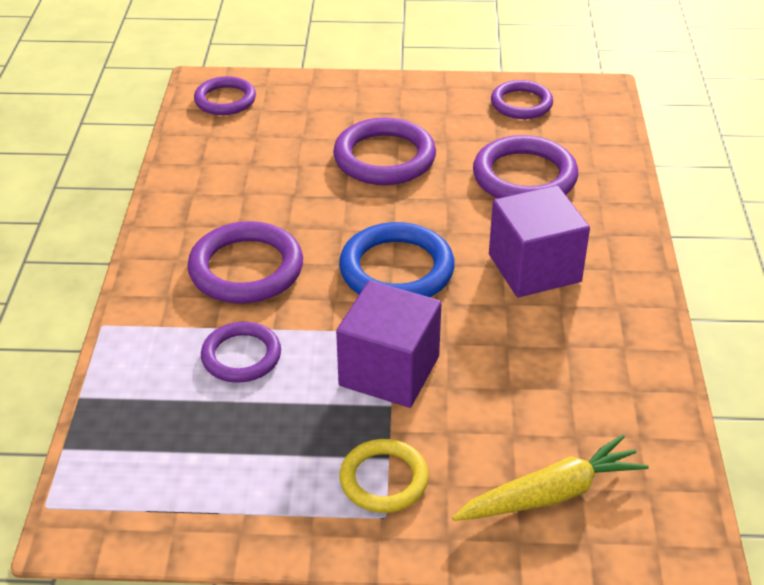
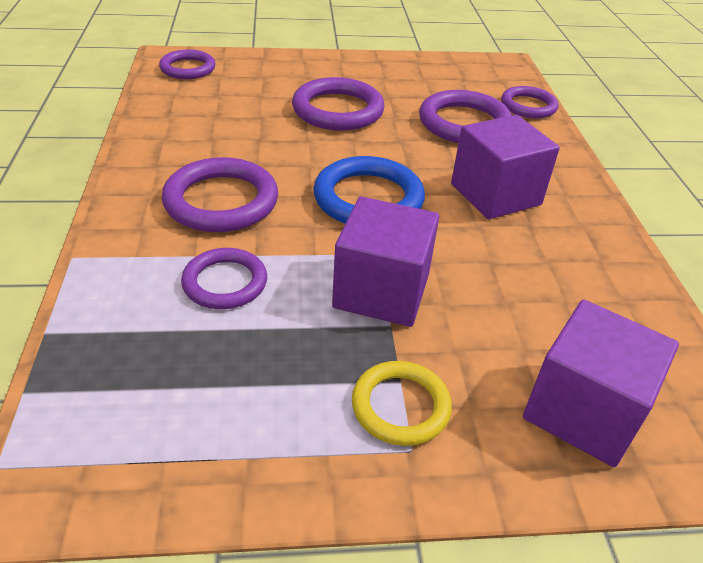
camera: 10 degrees left, 0 degrees up
yellow carrot [452,434,649,521] -> purple cube [523,299,679,467]
purple ring [491,80,553,119] -> purple ring moved to [501,86,558,118]

